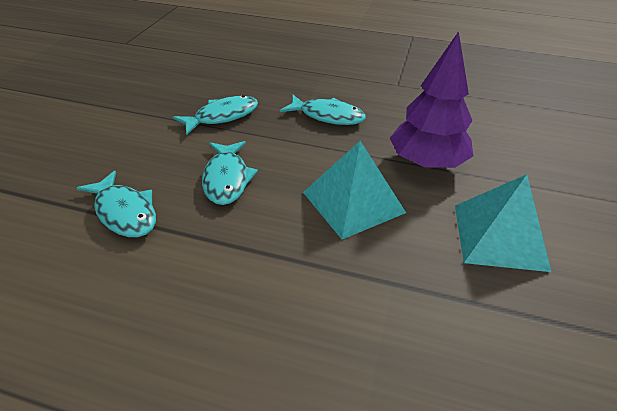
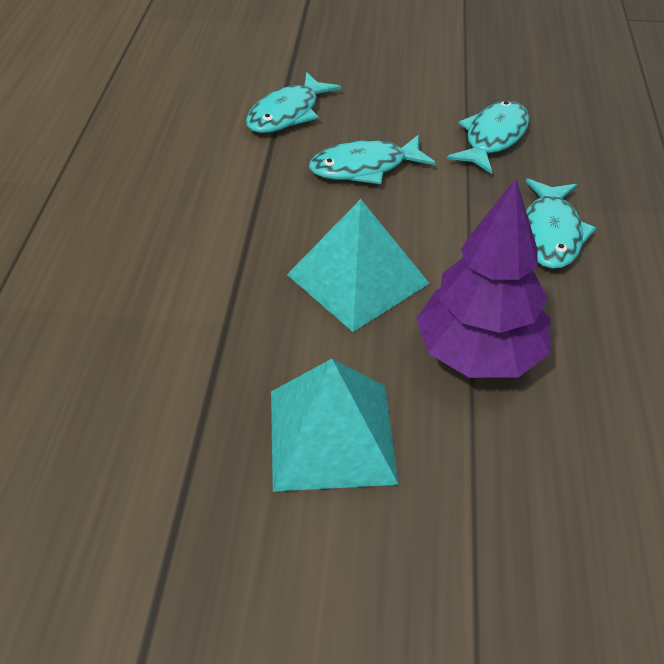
camera: 80 degrees right, 5 degrees up
turquoise fish [173,95,258,135] -> turquoise fish turned 105 degrees counterclockwise [447,101,529,174]

